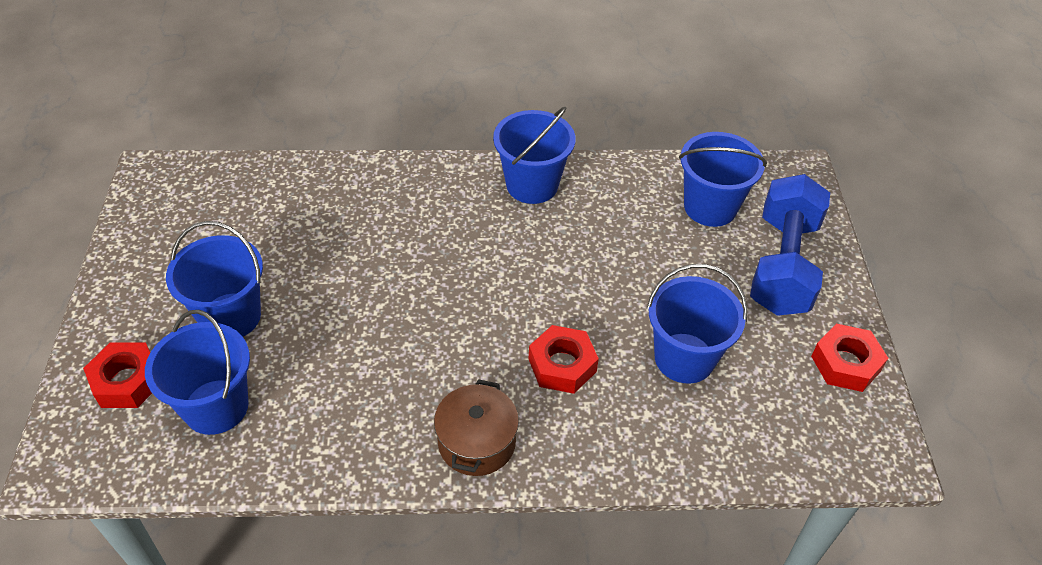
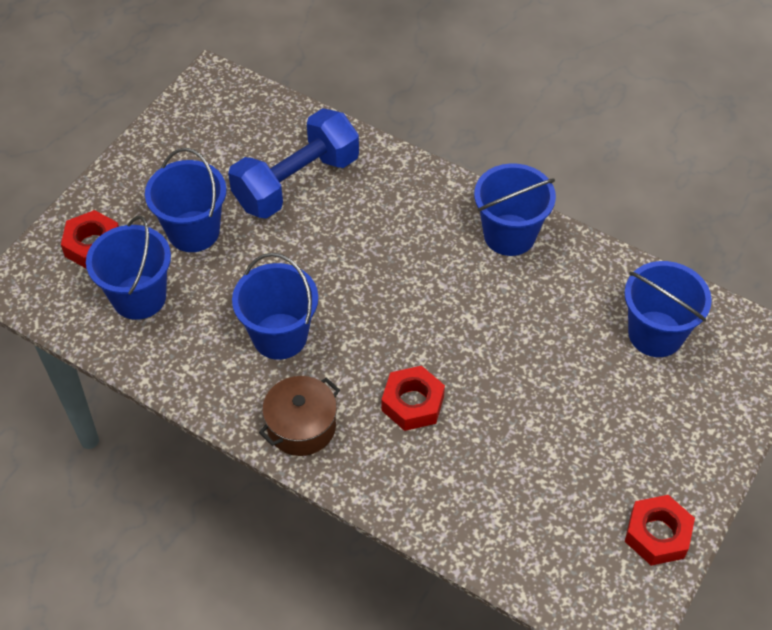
camera: 35 degrees right, 5 degrees up
blue bucket [647,264,748,384] -> blue bucket moved to [232,253,318,360]
blue dumbbell [750,174,830,316] -> blue dumbbell moved to [228,108,359,219]

